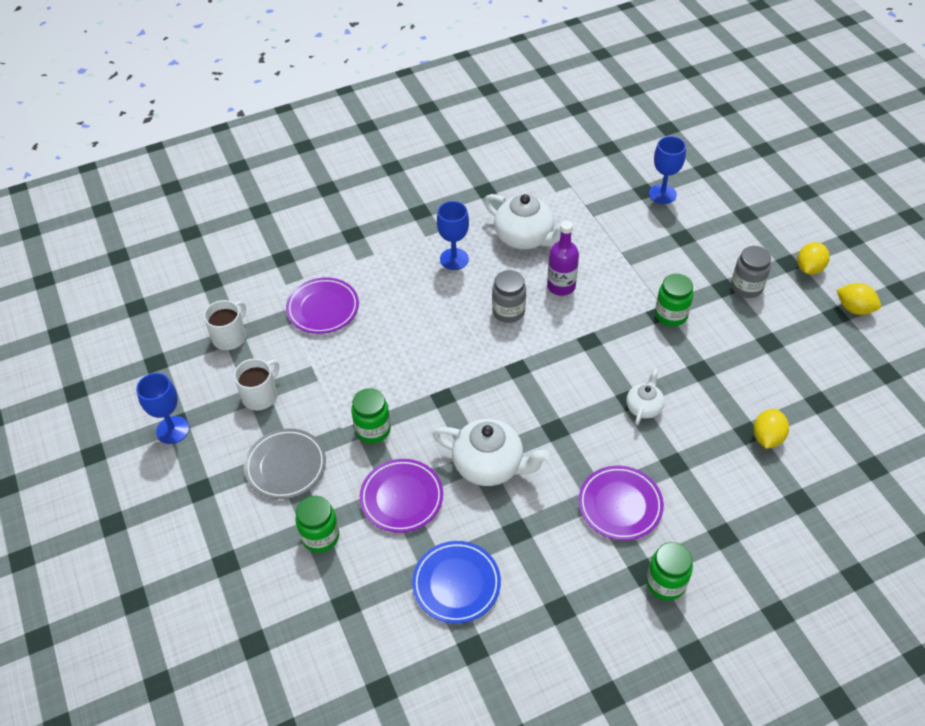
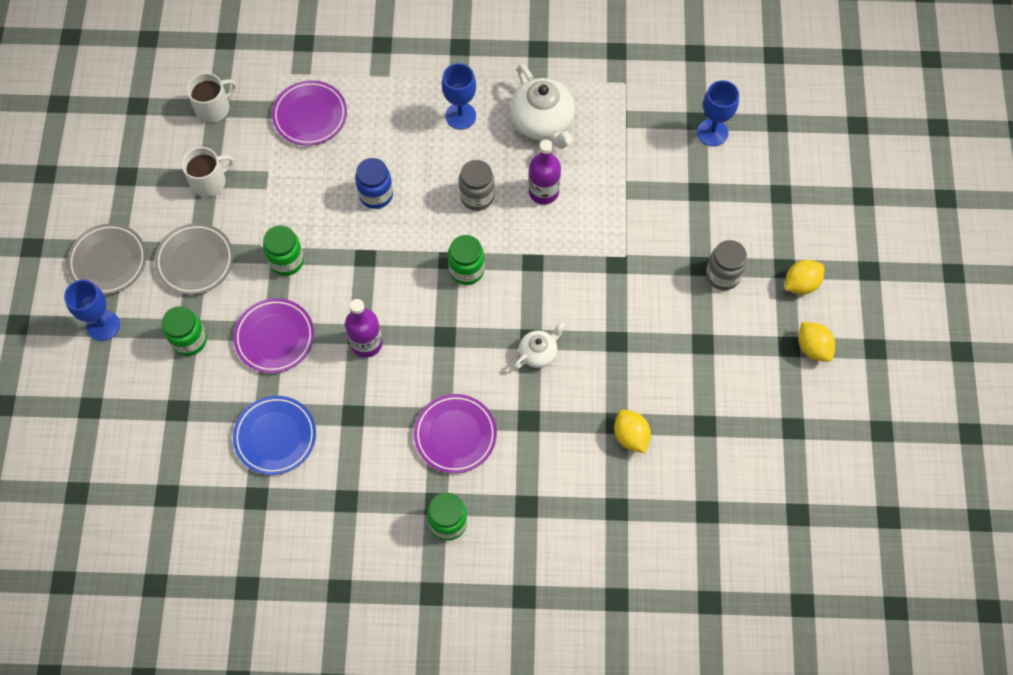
camera: 25 degrees right, 15 degrees up
blue goblet [136,373,189,444] -> blue goblet moved to [64,280,120,341]
white teapot [433,419,550,486] -> purple bottle [345,299,383,358]
green jar [655,274,693,326] -> green jar moved to [448,235,485,285]
yellow lemon [753,409,789,449] -> yellow lemon turned 75 degrees counterclockwise [614,410,651,453]
none -> grey plate [67,223,146,295]
none -> blue jar [355,158,393,209]

